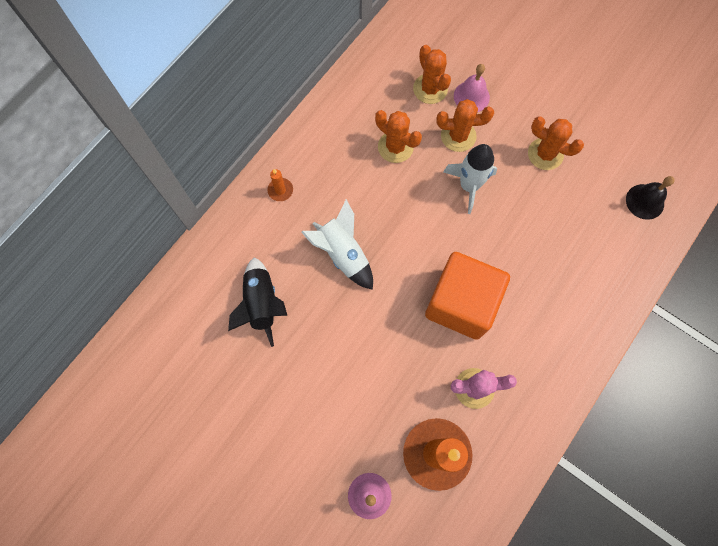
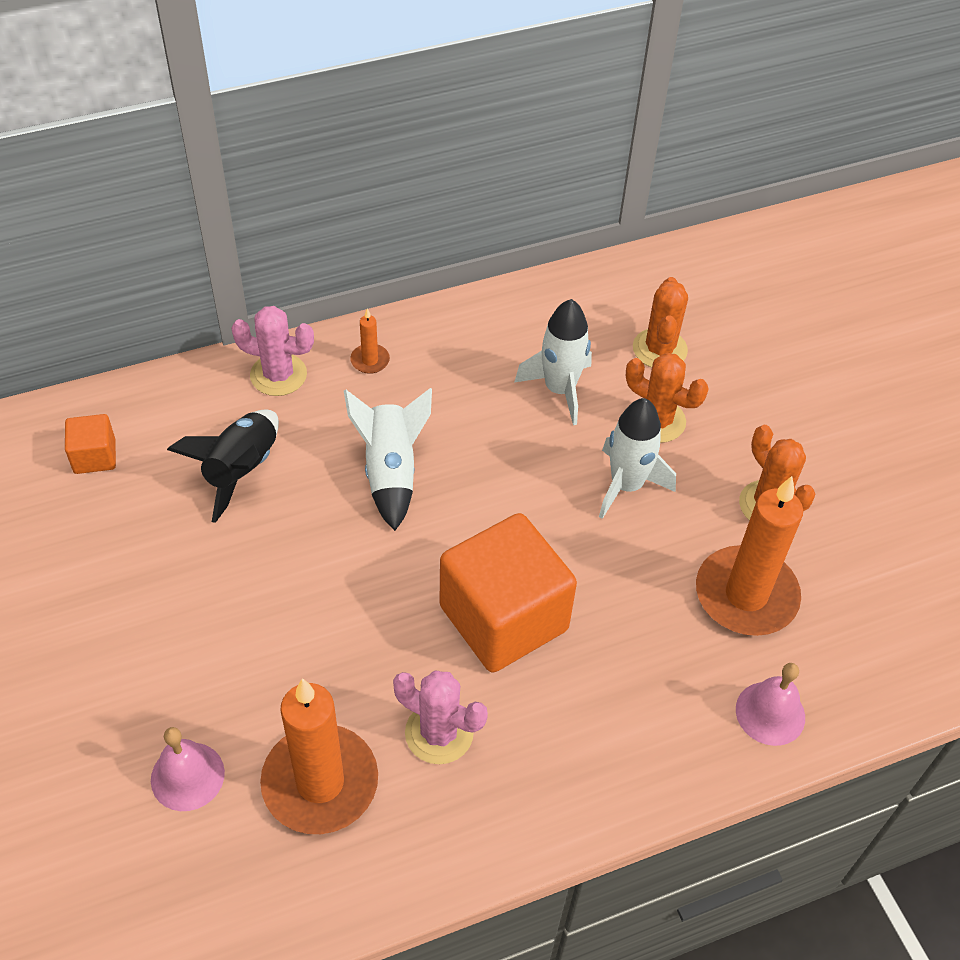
camera: 30 degrees right, 20 degrees down
orange cactus [375,110,422,163] -> white rocket [514,299,592,425]
pink bell [454,64,490,112] -> pink bell moved to [736,663,805,746]
black bell [626,176,675,220] -> none
none -> orange cube [65,414,116,474]
none -> pink cactus [231,306,314,396]
none -> orange candle [696,476,803,636]

